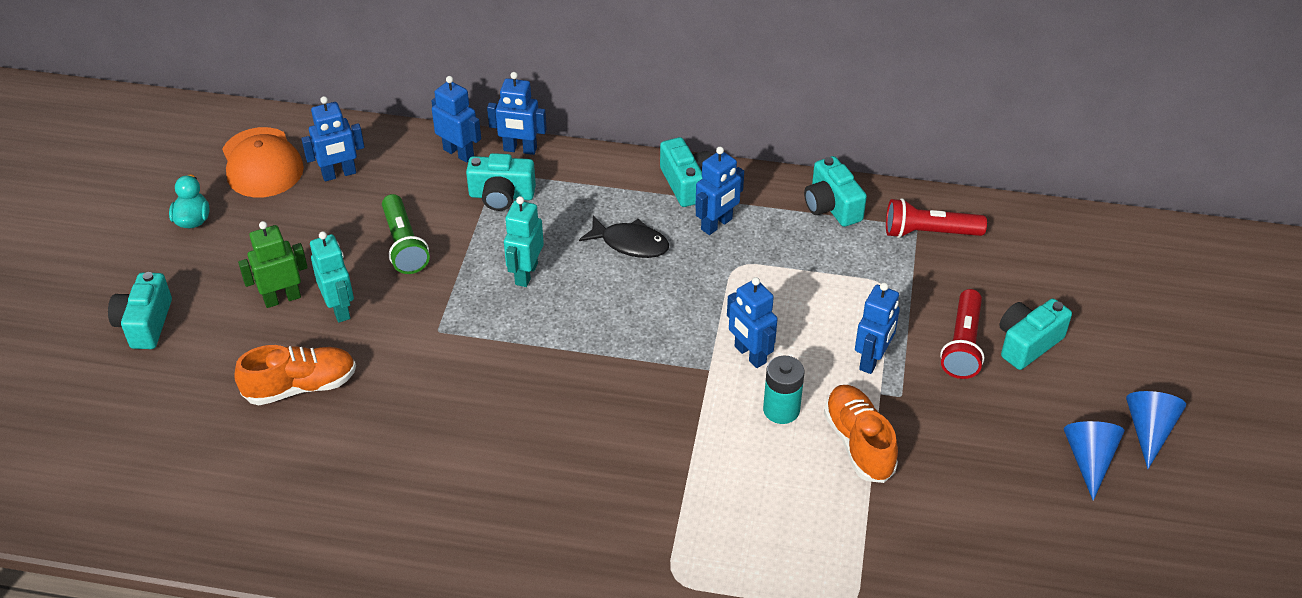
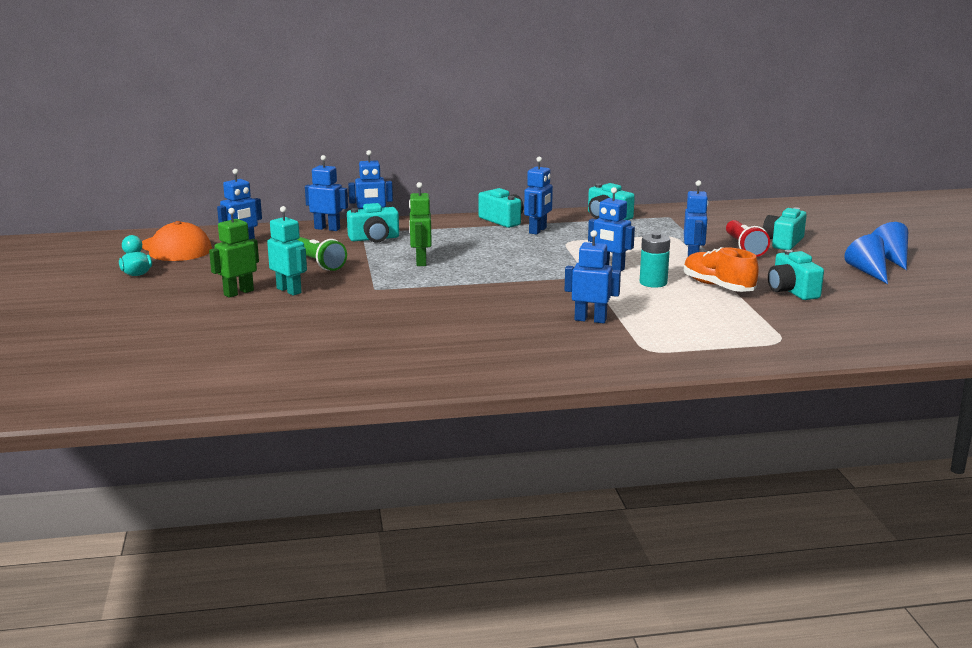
camera: 20 degrees left, 25 degrees down
turquoise camera [108,272,172,349] -> turquoise camera moved to [768,250,824,300]
orange shoe [234,345,356,405] -> none
turquoise robot [504,196,544,287] -> green robot [409,182,432,266]
black fish [579,216,669,258] -> none
red flashlight [886,198,987,238] -> none
none -> blue robot [565,230,621,323]

